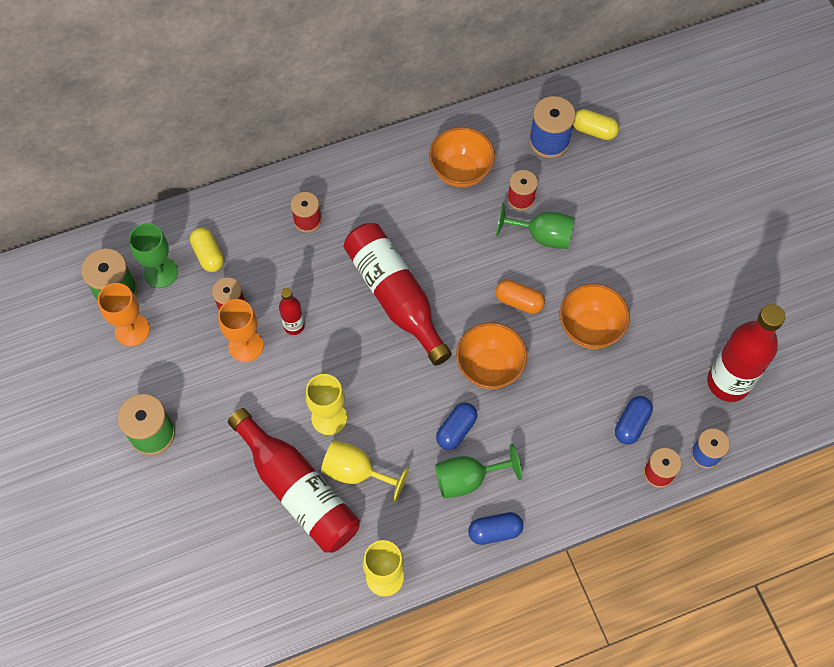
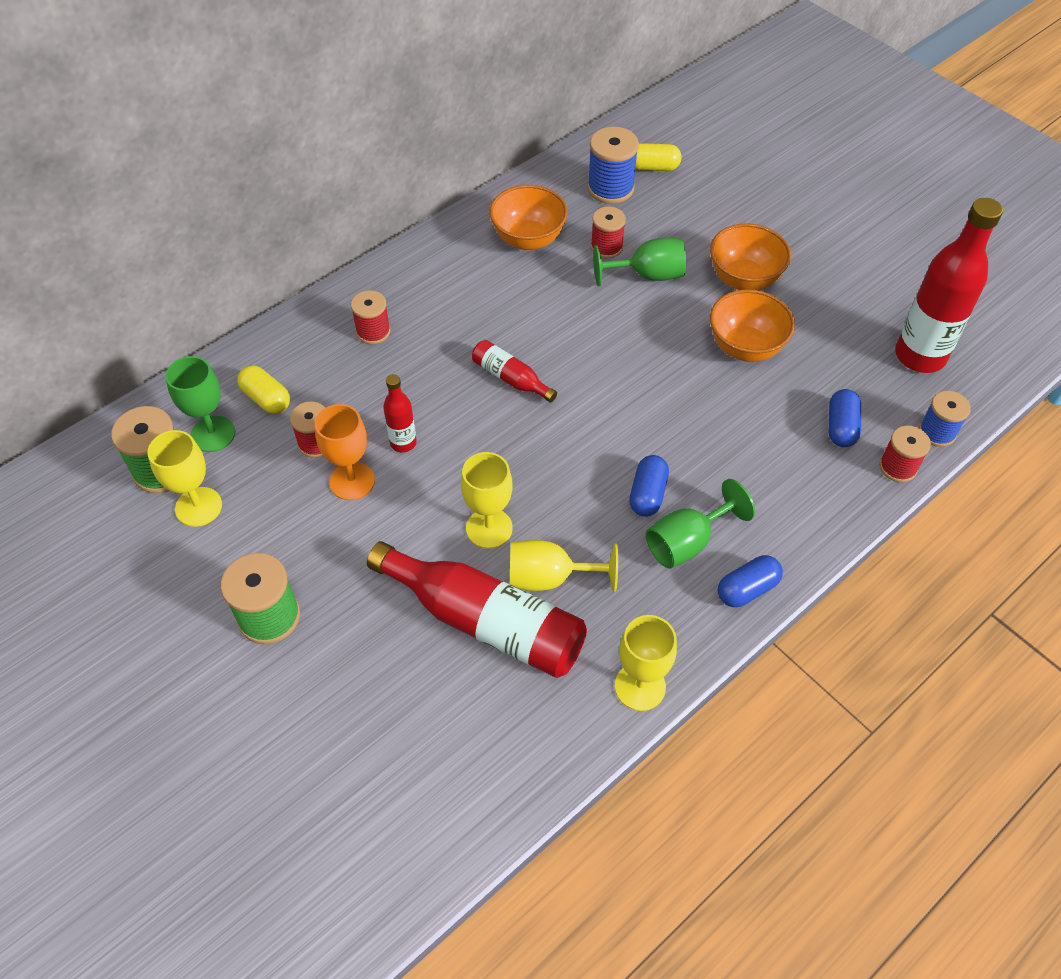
camera: 20 degrees left, 10 degrees down
orange goblet [98,283,150,346] -> yellow goblet [147,430,222,527]
red bottle [344,223,452,366] -> red bottle [472,340,557,403], size x0.49
orange bowl [456,322,527,389] -> orange bowl moved to [710,223,791,290]
orange capsule [495,280,545,314] -> none

